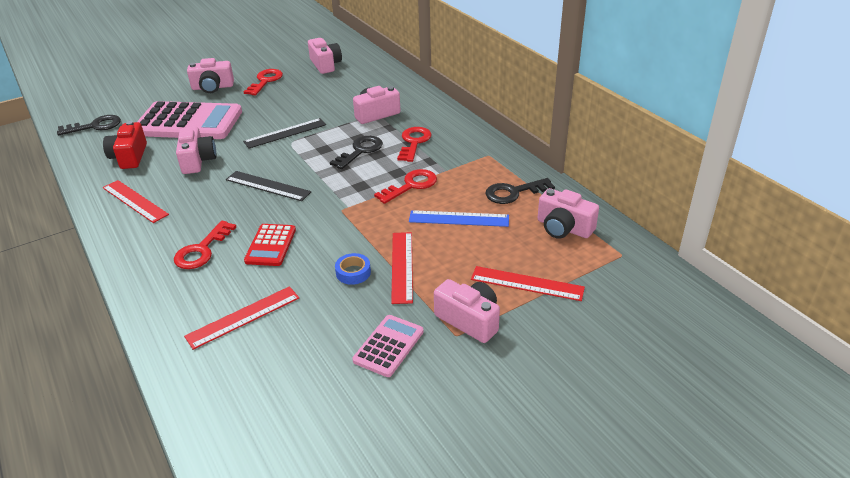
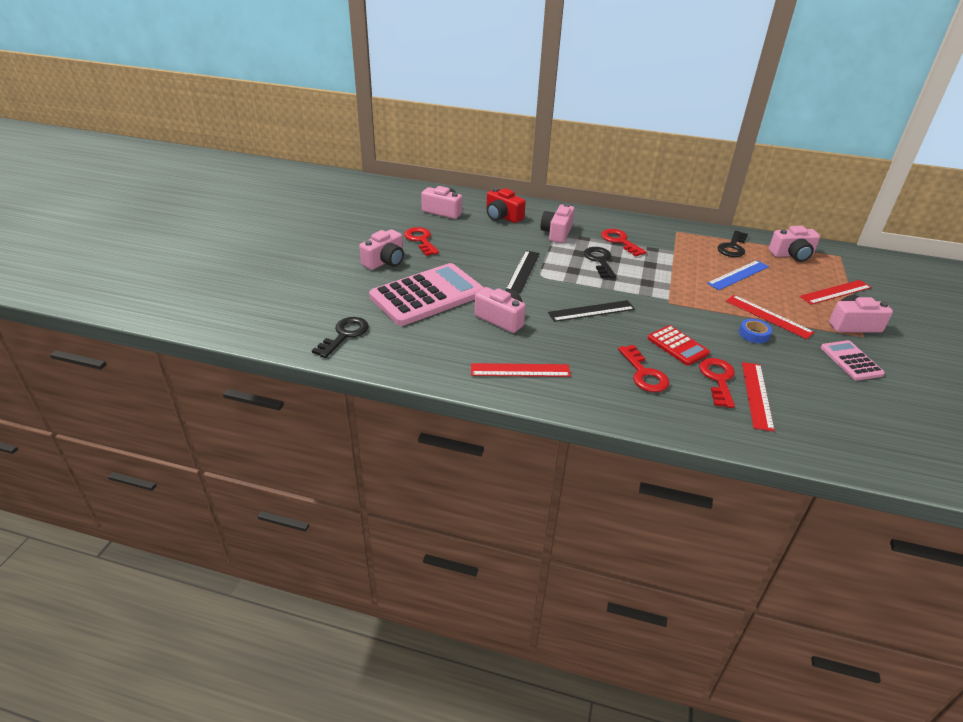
camera: 45 degrees left, 0 degrees up
red camera [103,121,147,169] -> red camera moved to [486,188,526,223]
red key [374,169,437,204] -> red key moved to [699,358,735,408]

